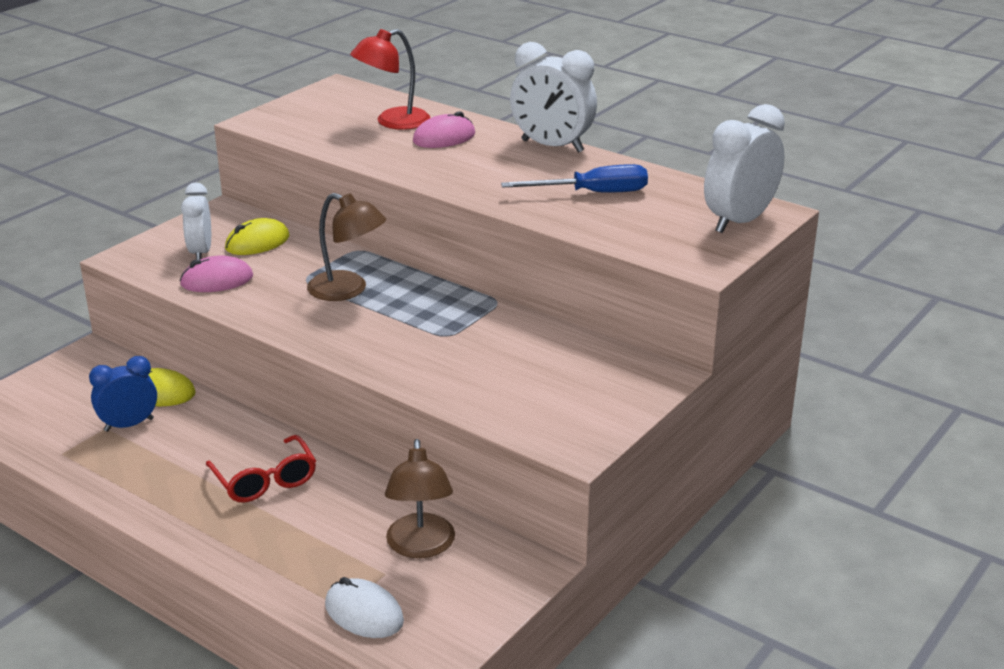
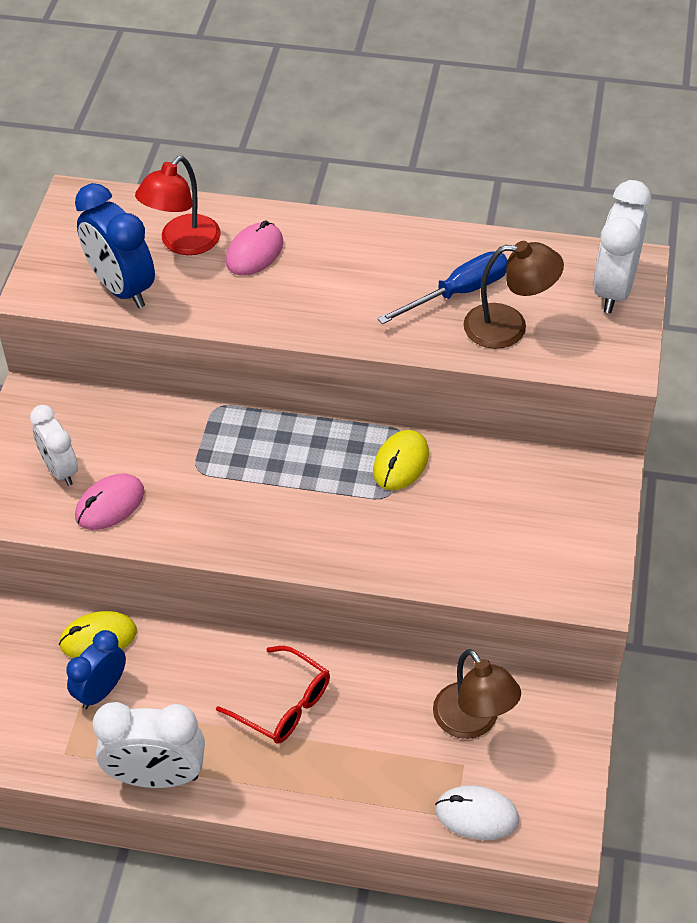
camera: 25 degrees left, 20 degrees up
yellow mouse [225,218,289,255] -> yellow mouse moved to [373,430,429,490]
brown lamp [307,193,386,301] -> brown lamp moved to [463,241,564,349]
white clock [510,42,597,153] -> white clock moved to [93,702,205,788]
none -> blue clock [75,183,155,308]

